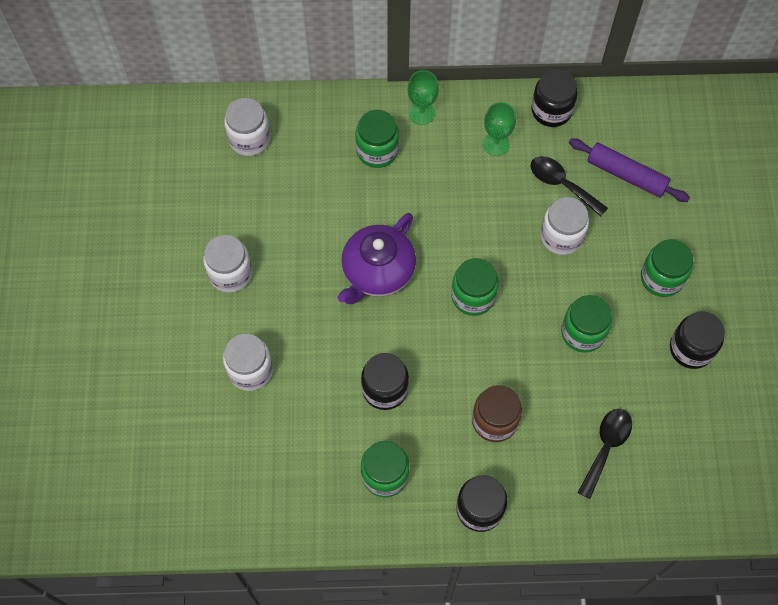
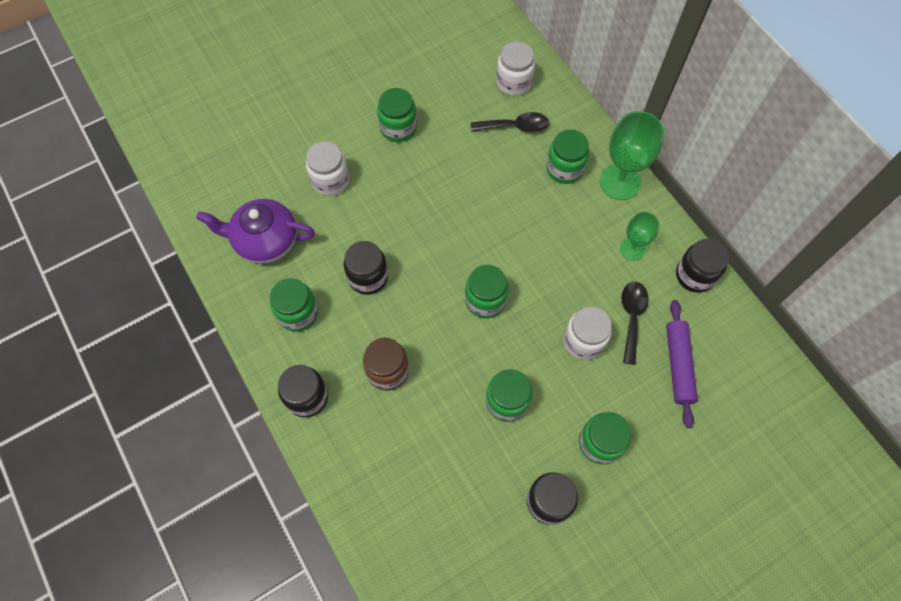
camera: 60 degrees right, 0 degrees up
white jar [203,235,252,293] -> green jar [377,88,417,142]
purple teapot [338,213,416,304] -> purple teapot moved to [196,199,315,264]
green goblet [408,70,439,125] -> green goblet [600,111,665,200], size x1.68
black spoon [578,409,632,499] -> black spoon moved to [471,112,549,132]

